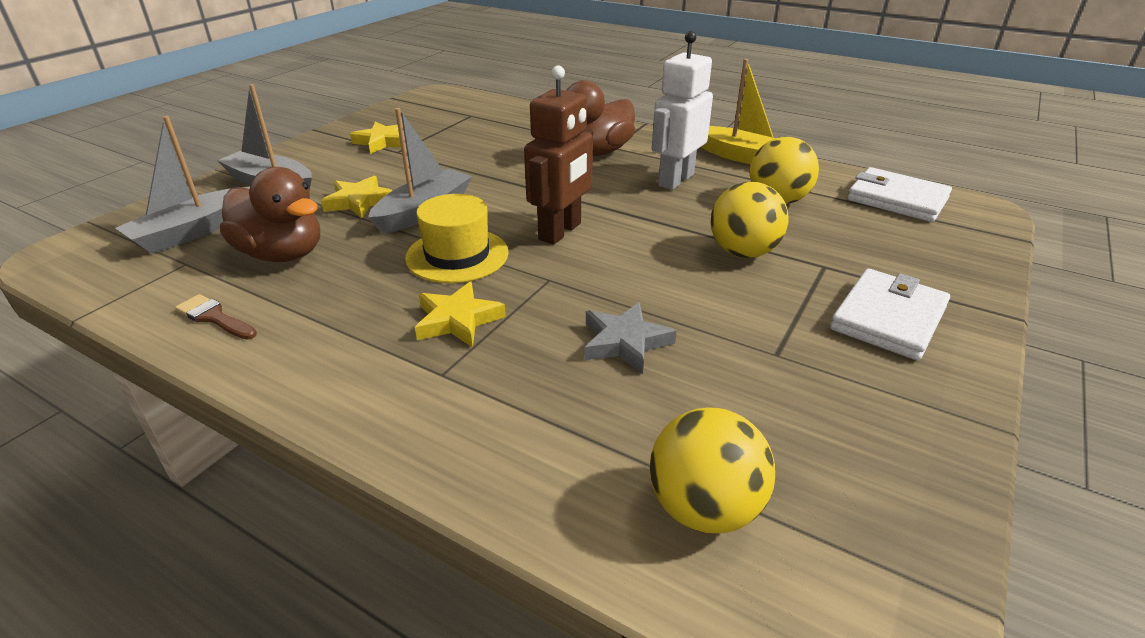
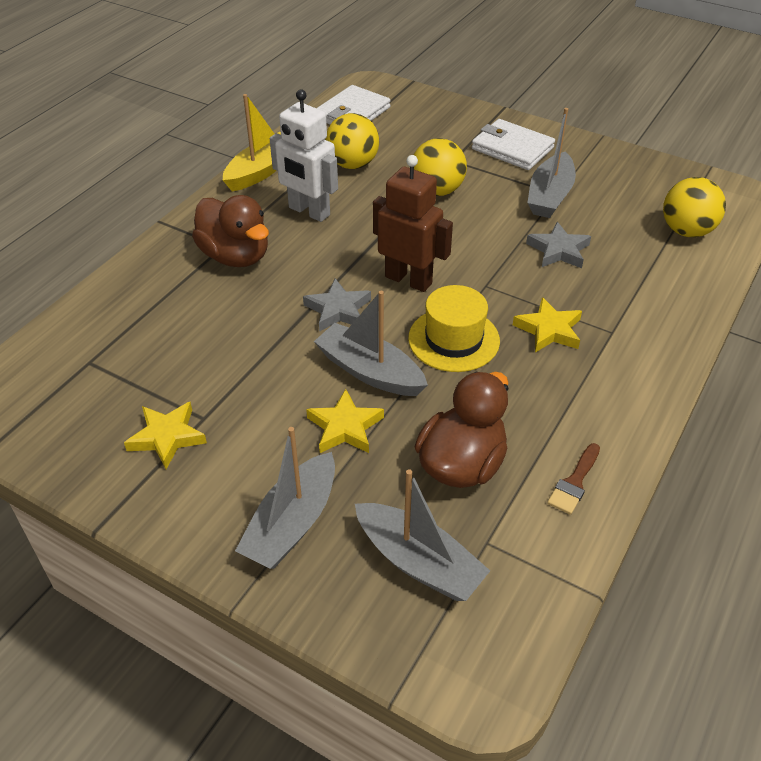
camera: 90 degrees left, 10 degrees up
none -> grey star [303,278,371,332]
none -> grey boat [527,108,576,218]

